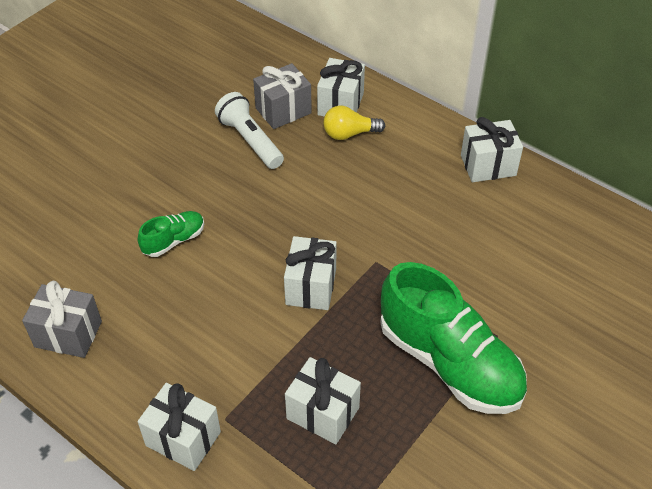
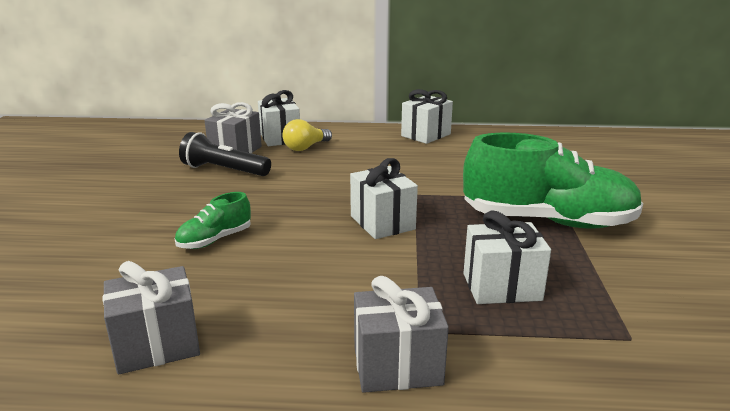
camera: 35 degrees left, 25 degrees down
green shoe [138,211,204,257] -> green shoe turned 150 degrees counterclockwise [175,192,251,249]
white gift [138,383,221,471] -> grey gift [354,276,449,393]
white flashlight [215,92,284,169] -> black flashlight [179,132,271,176]

